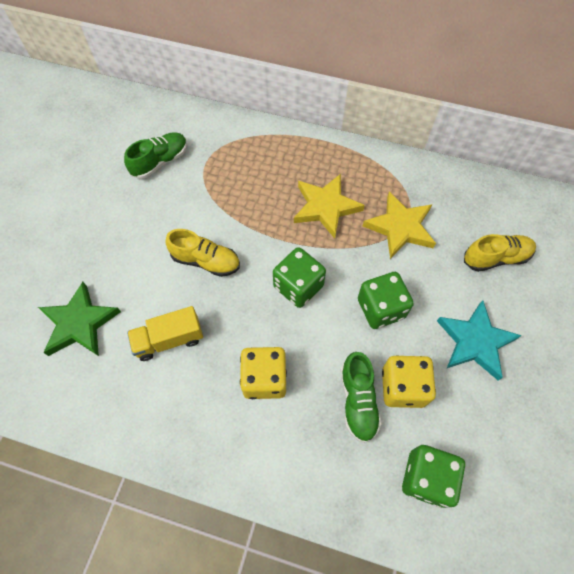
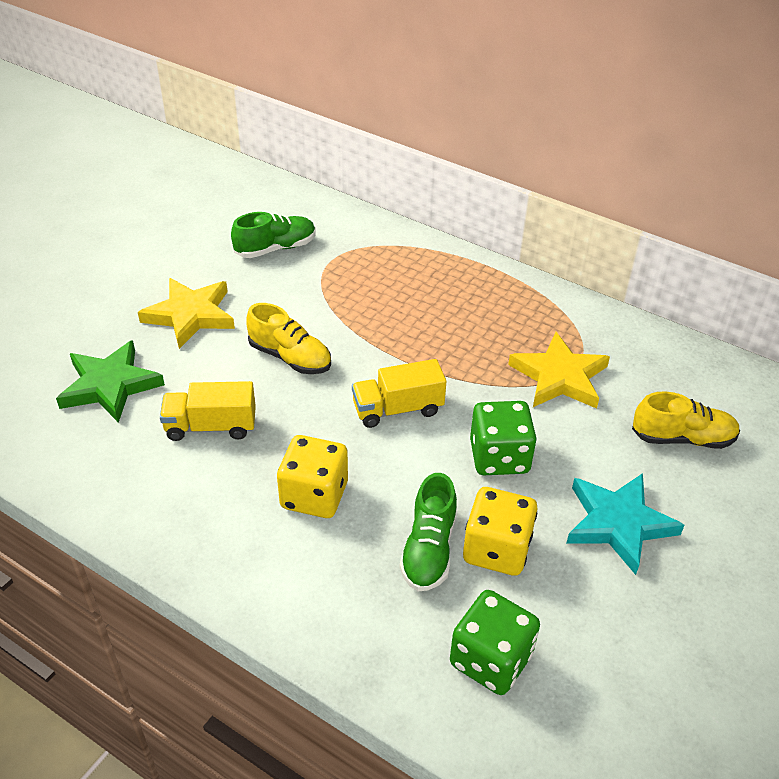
camera: 15 degrees right, 20 degrees down
green dice [273,247,326,308] -> yellow truck [352,359,446,428]
yellow star [294,174,365,239] -> yellow star moved to [138,278,235,349]

